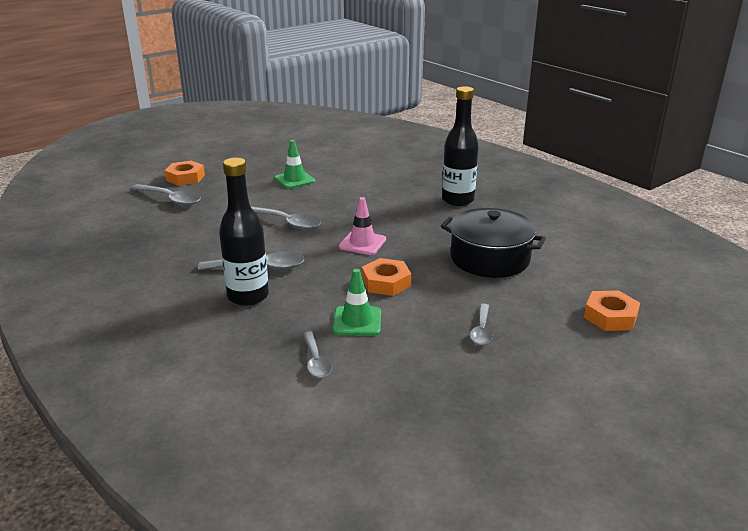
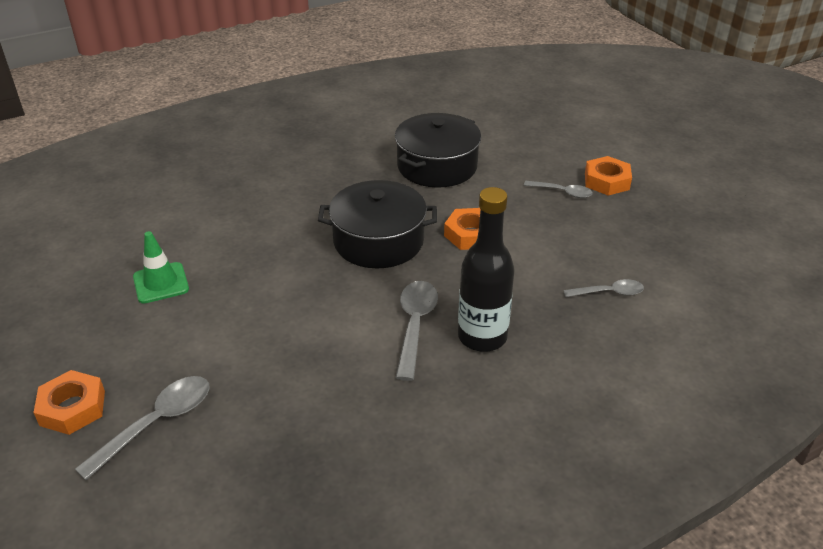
camera: 80 degrees left, 10 degrees up
grey spoon [251,206,321,230] -> none
green traffic cone [333,269,381,336] -> none
pink traffic cone [338,197,386,255] -> black pot [318,180,437,268]
black bottle [442,86,479,206] -> none
orange nut [584,290,640,331] -> orange nut moved to [585,156,632,196]

